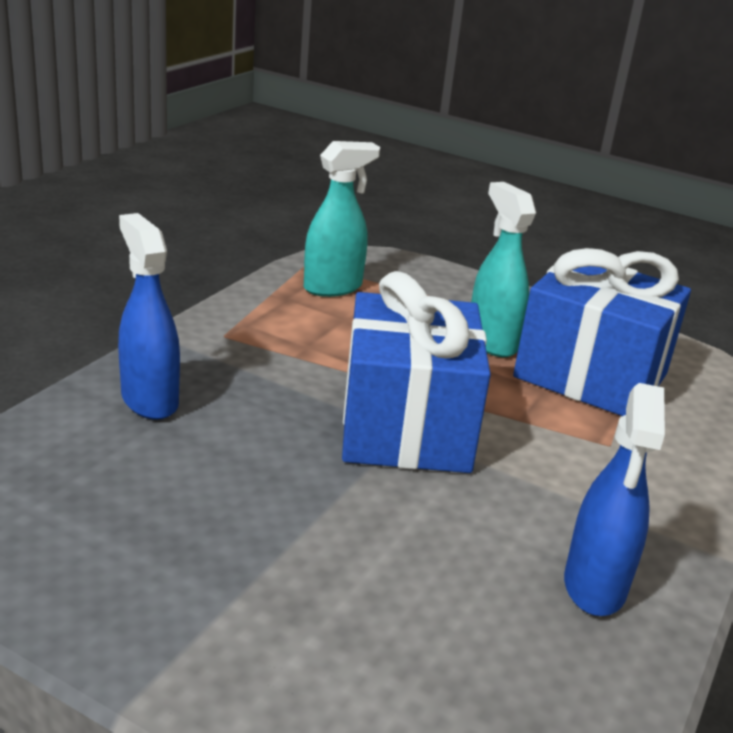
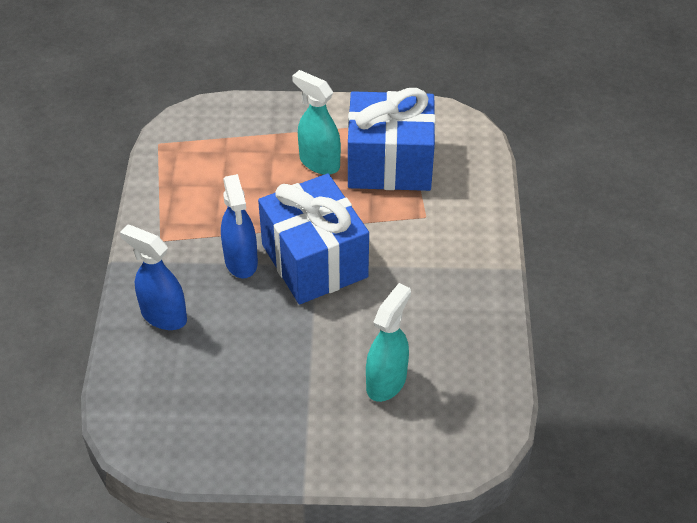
camera: 25 degrees left, 20 degrees up
turquoise spray bottle [304,141,380,297] -> turquoise spray bottle moved to [366,283,411,402]
blue spray bottle [564,383,665,616] -> blue spray bottle moved to [221,174,258,278]

